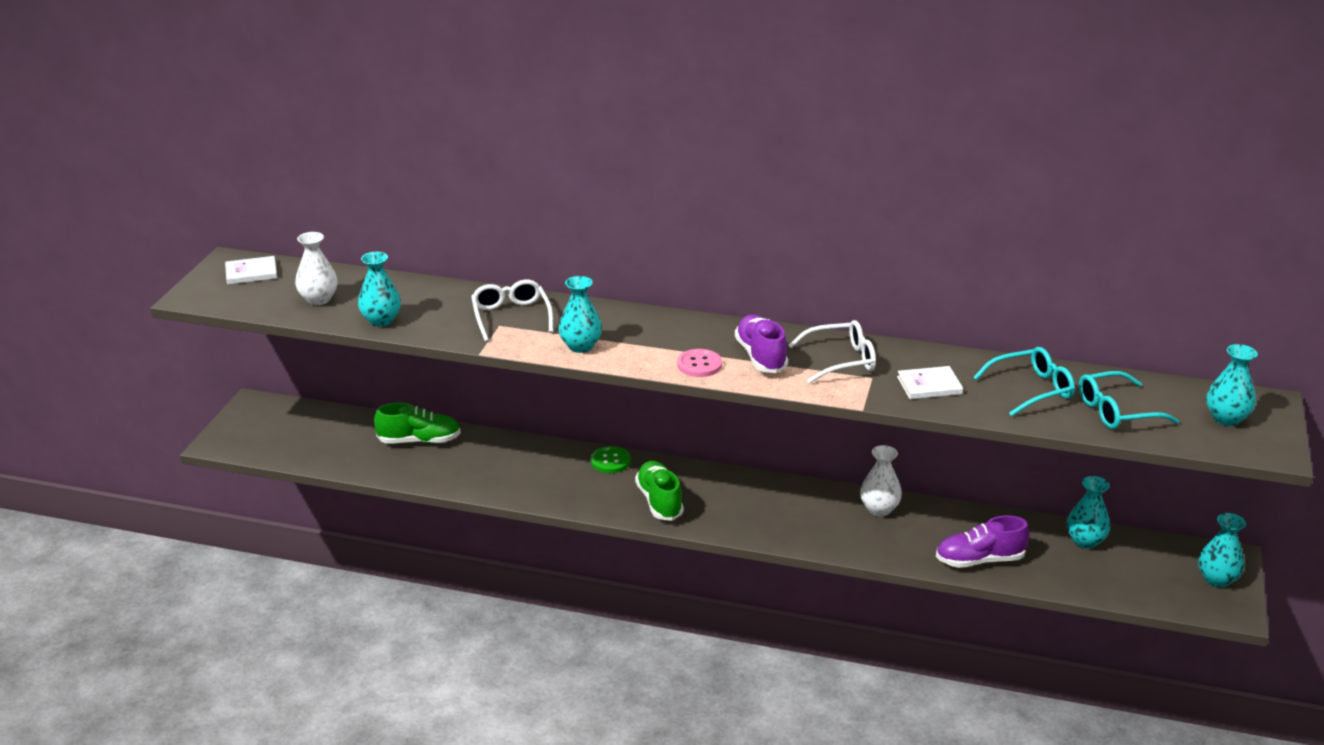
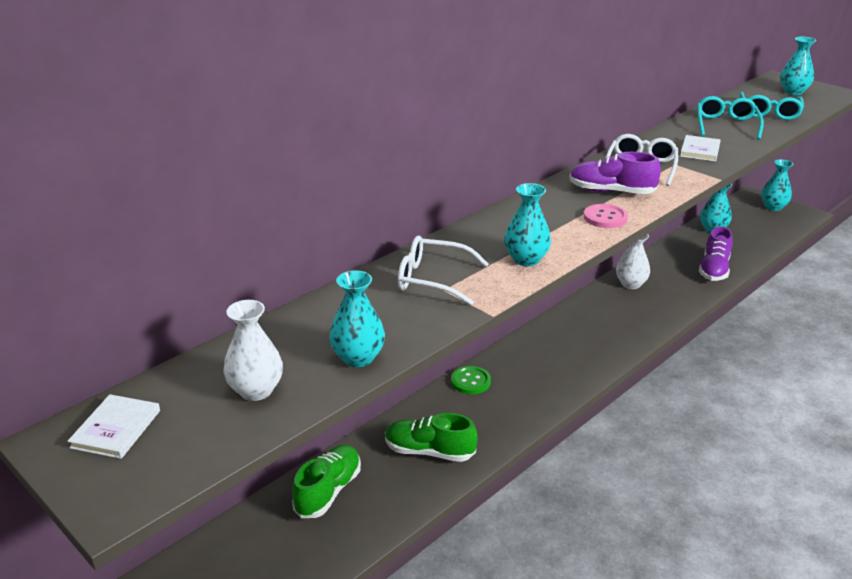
camera: 60 degrees left, 0 degrees up
green shoe [635,461,684,521] -> green shoe moved to [385,413,477,462]

